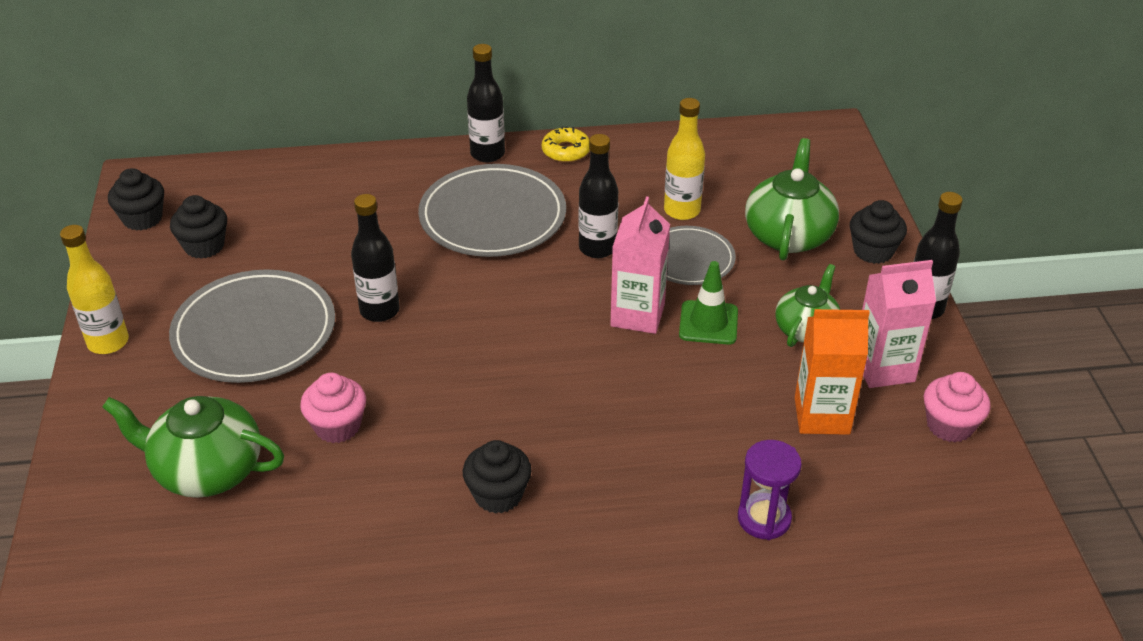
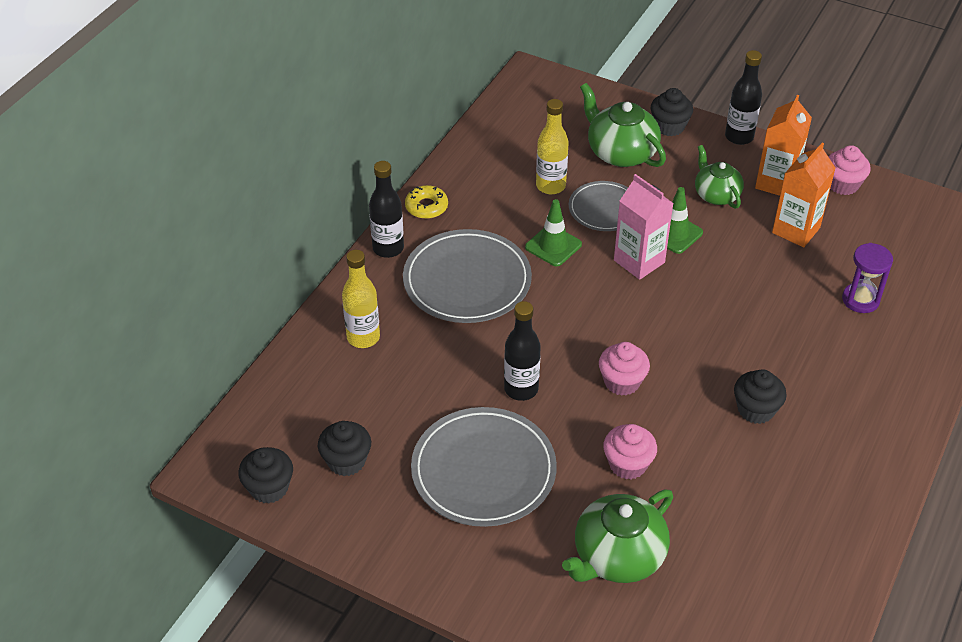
camera: 55 degrees left, 5 degrees up
yellow bottle [60,225,129,354] -> yellow bottle moved to [342,250,380,348]
black bottle [579,134,618,258] -> green traffic cone [525,199,582,266]
pink carton [862,260,936,388] -> orange carton [755,95,812,196]
none -> pink cupcake [599,342,650,396]

